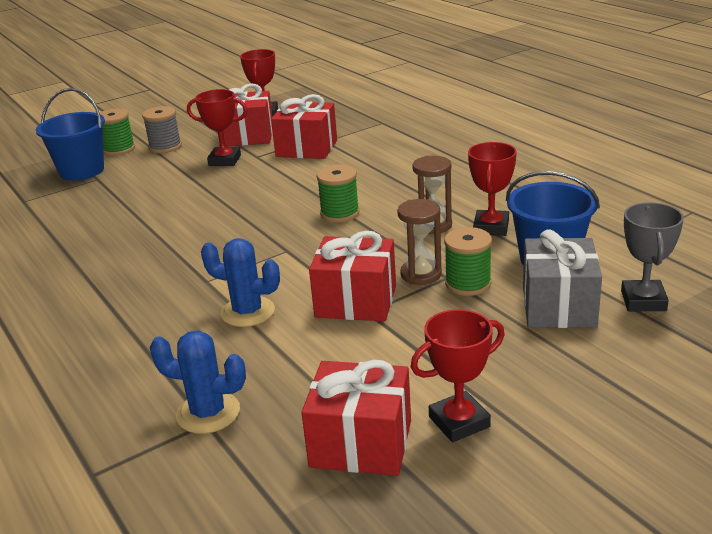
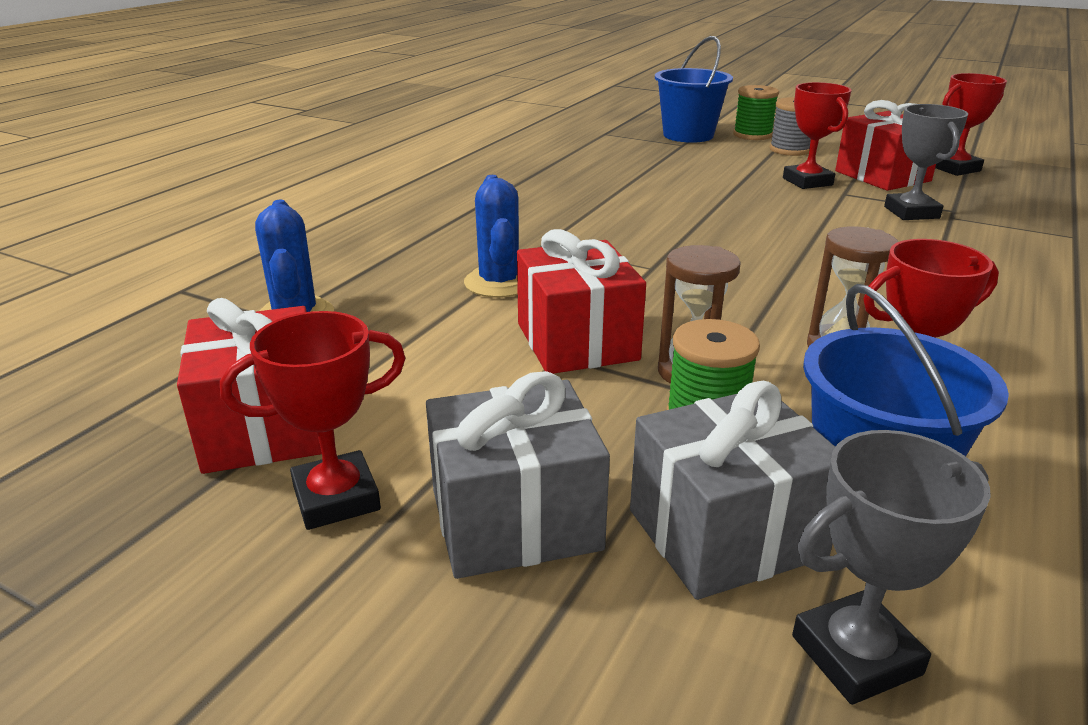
camera: 60 degrees right, 0 degrees up
red gift [271,94,337,159] -> grey trophy [884,104,968,220]
green spool [317,165,359,222] -> none
red trophy [411,309,505,442] -> red trophy turned 60 degrees counterclockwise [220,311,406,530]
none -> grey gift [426,371,610,579]

